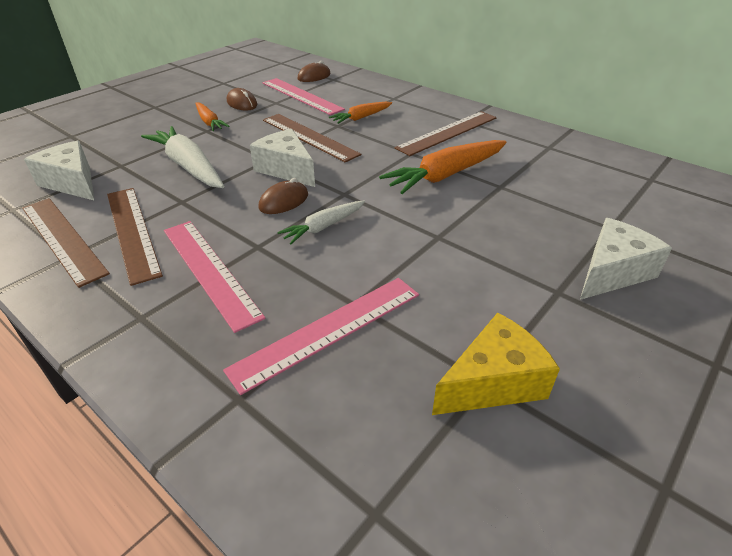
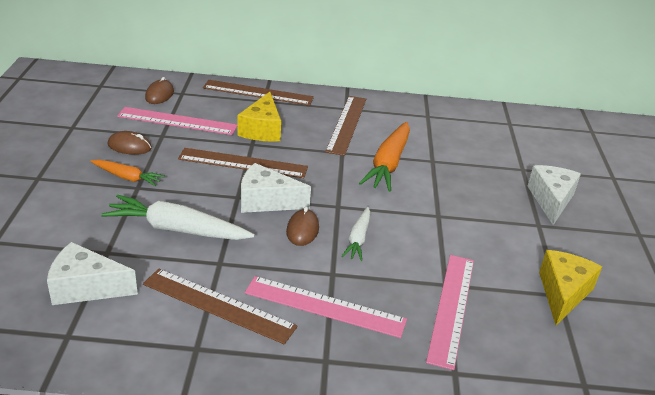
camera: 40 degrees left, 5 degrees down
brown ruler [22,198,110,288] -> brown ruler moved to [203,80,314,106]
orange carrot [329,102,392,124] -> yellow cheese [238,92,281,142]

